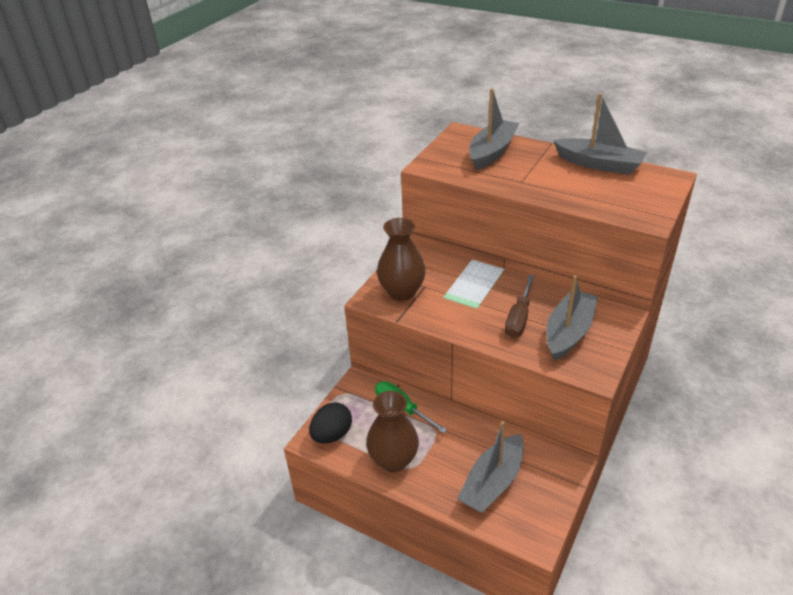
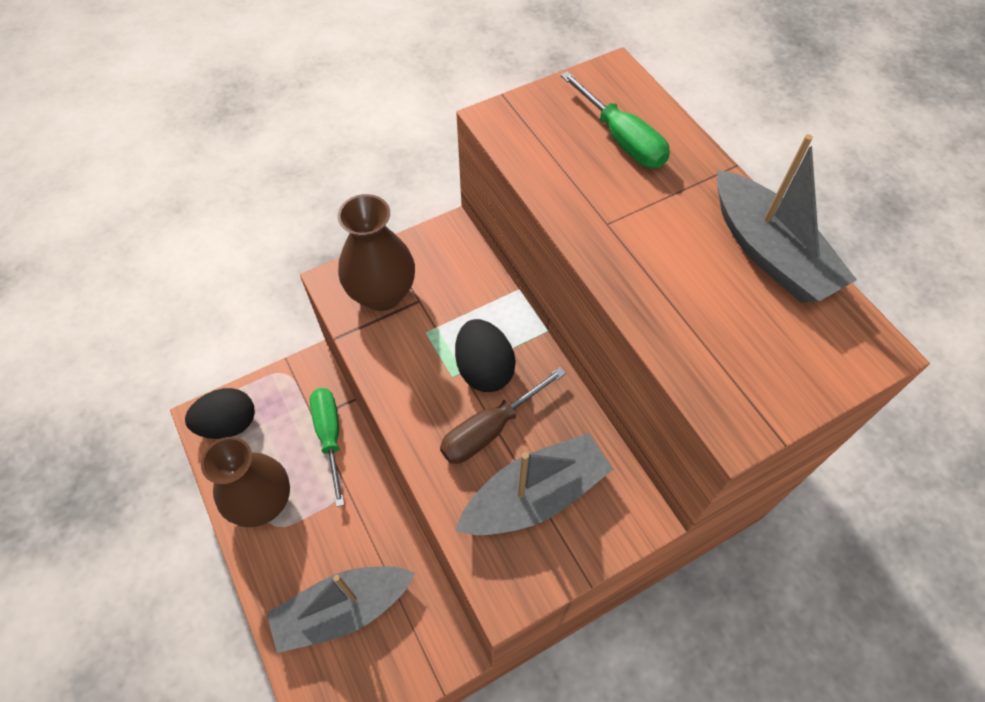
camera: 30 degrees right, 20 degrees up
grey boat [469,88,519,170] -> green screwdriver [560,71,670,168]
none -> black egg [455,319,516,392]

